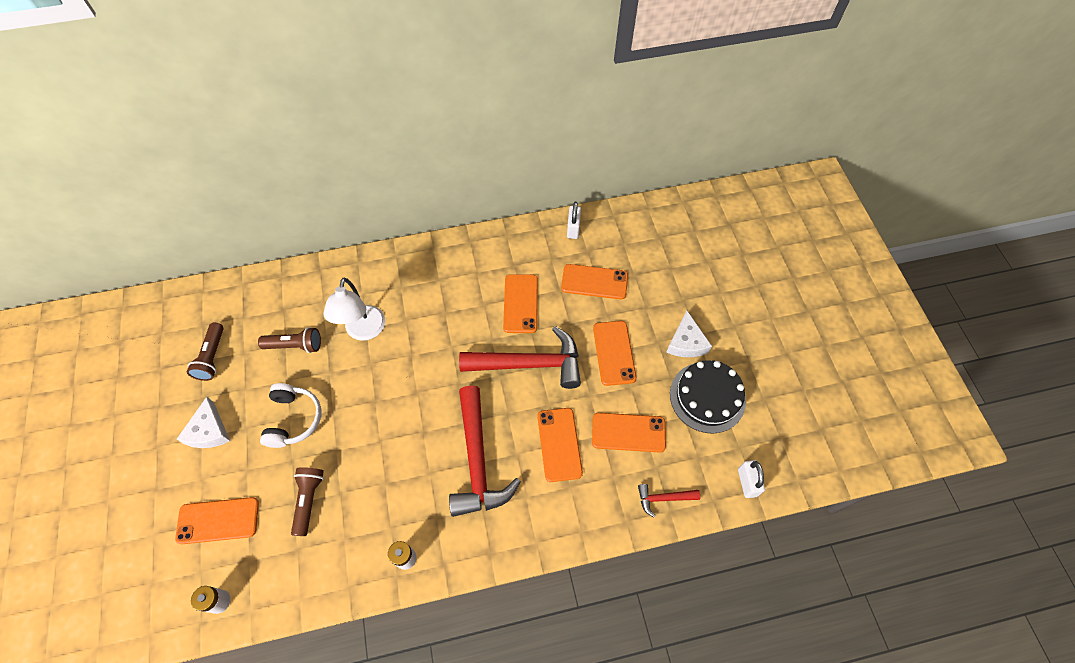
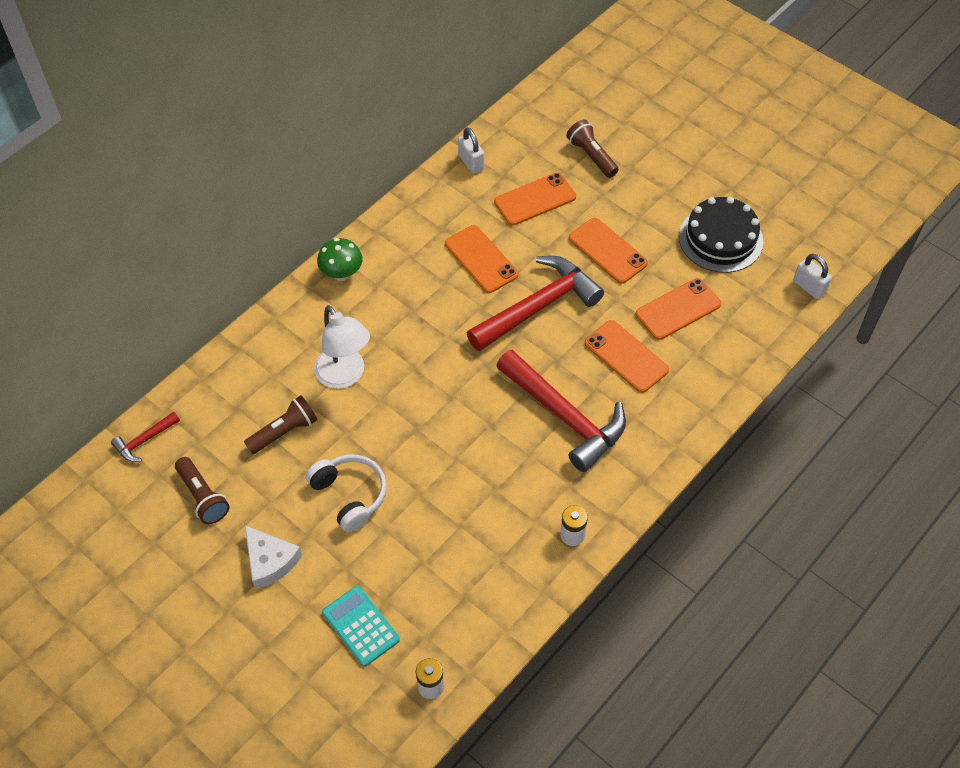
camera: 35 degrees left, 5 degrees down
orange phone [175,497,259,544] -> turquoise calculator [322,586,400,667]
brown flashlight [291,467,324,536] -> brown flashlight moved to [566,120,619,178]
red hammer [638,484,700,517] -> red hammer moved to [111,412,180,462]
white cheese [666,311,712,357] -> none
none -> green mushroom [317,238,362,281]

